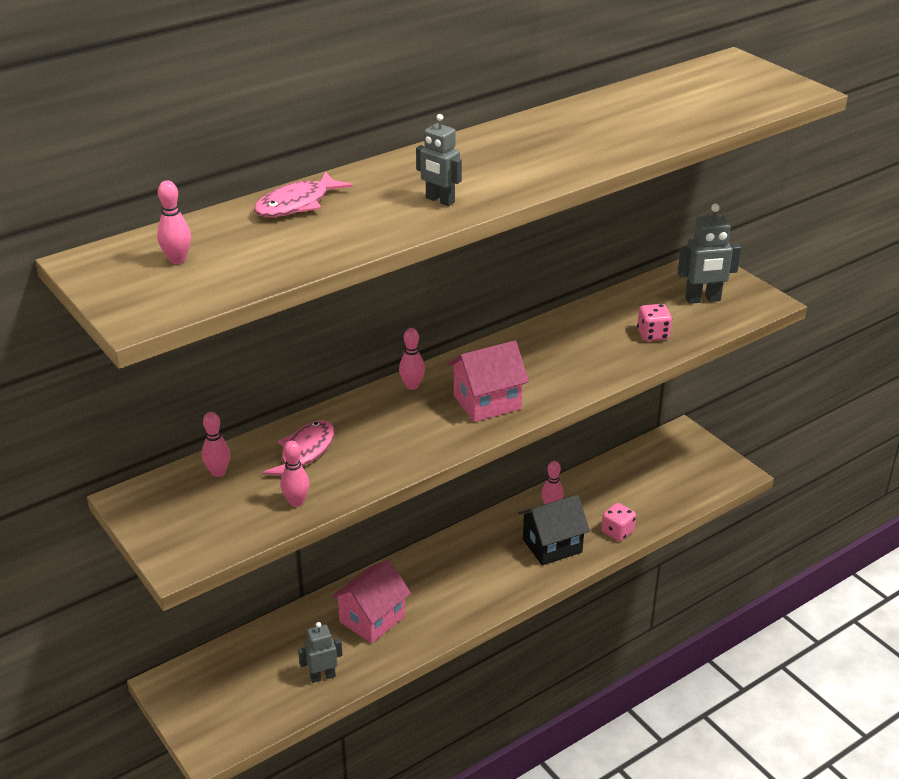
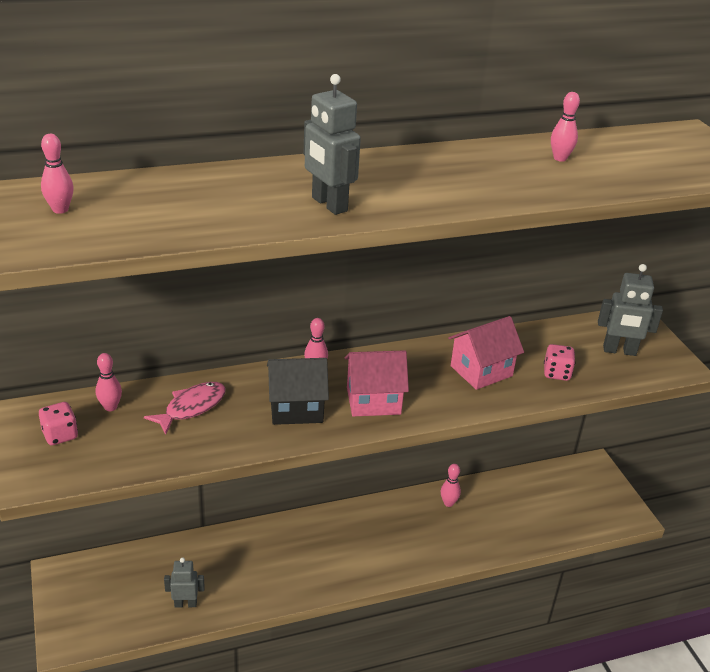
camera: 15 degrees right, 0 degrees up
pink fish [254,172,353,217] -> none
pink bowling pin [280,441,310,507] -> pink bowling pin moved to [551,92,580,162]
pink house [331,560,411,644] -> pink house moved to [448,316,524,390]
grey robot [416,114,462,206] -> grey robot [304,74,361,215], size x1.51
black house [519,495,590,565] -> black house moved to [267,358,329,425]
pink dice [601,503,636,541] -> pink dice moved to [39,402,78,445]

